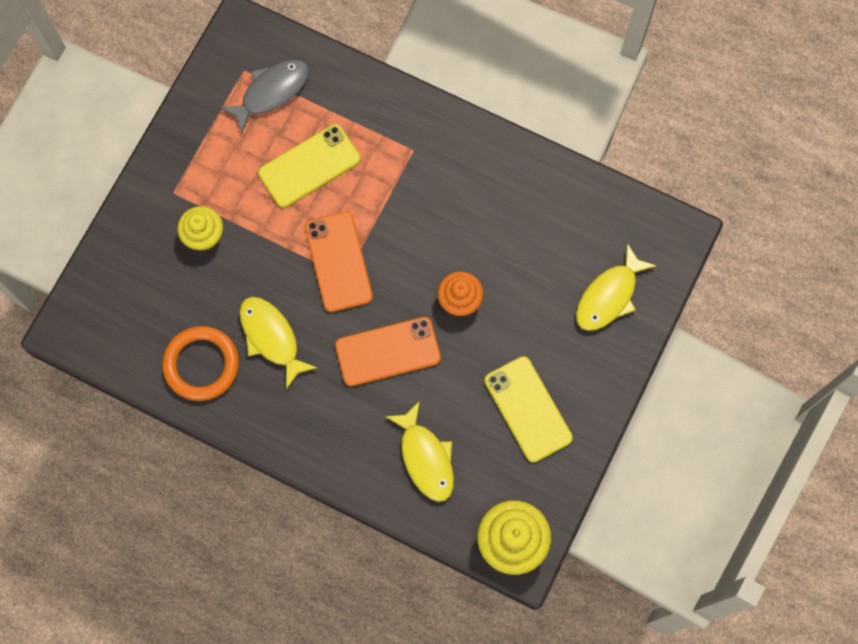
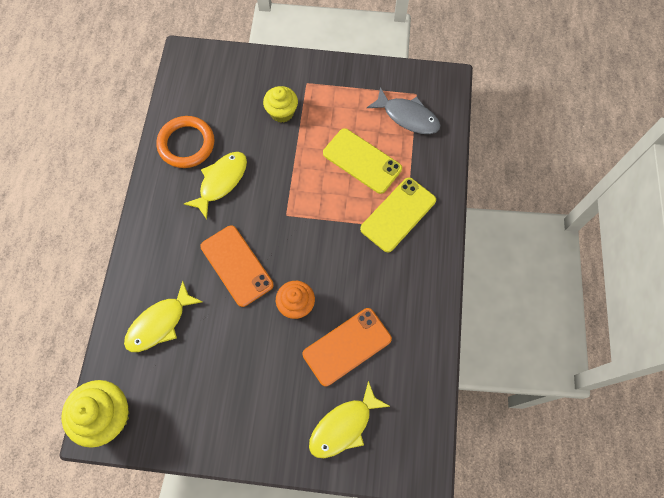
camera: 70 degrees right, 5 degrees down
orange phone [305,212,373,312] -> orange phone moved to [303,308,392,386]
yellow phone [484,356,573,463] -> yellow phone moved to [360,177,436,252]
yellow fish [576,243,656,331] -> yellow fish turned 60 degrees counterclockwise [309,381,390,458]

